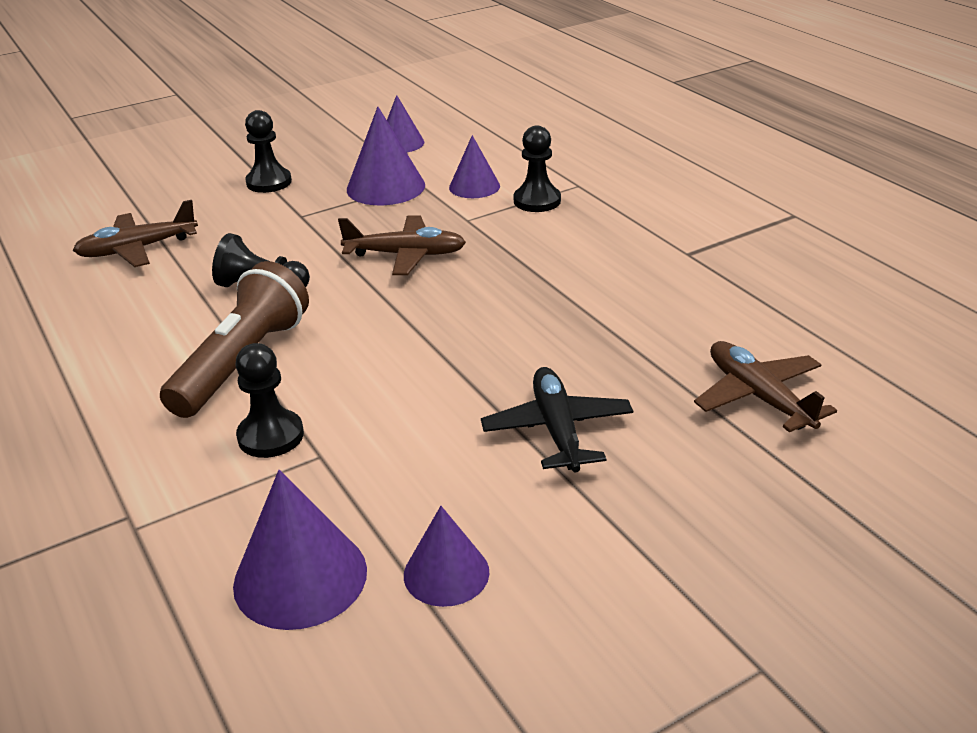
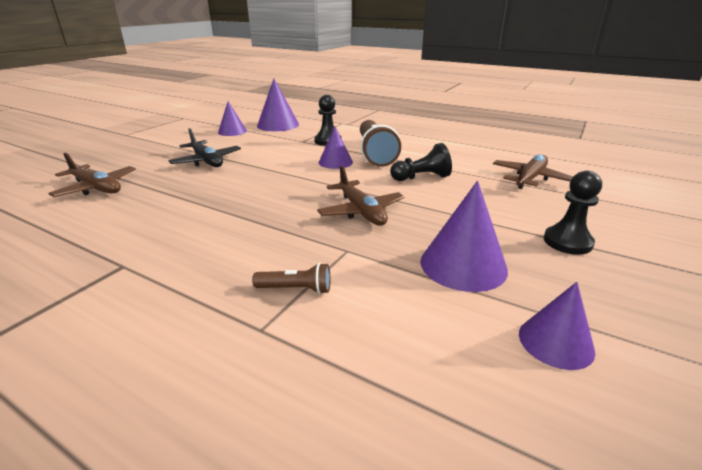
camera: 150 degrees right, 5 degrees down
brown plane [338,215,466,275] -> brown plane turned 90 degrees counterclockwise [317,165,405,225]
purple cone [449,135,500,198] -> purple cone moved to [319,126,353,169]
black pawn [514,125,561,212] -> brown flashlight [252,263,330,294]

